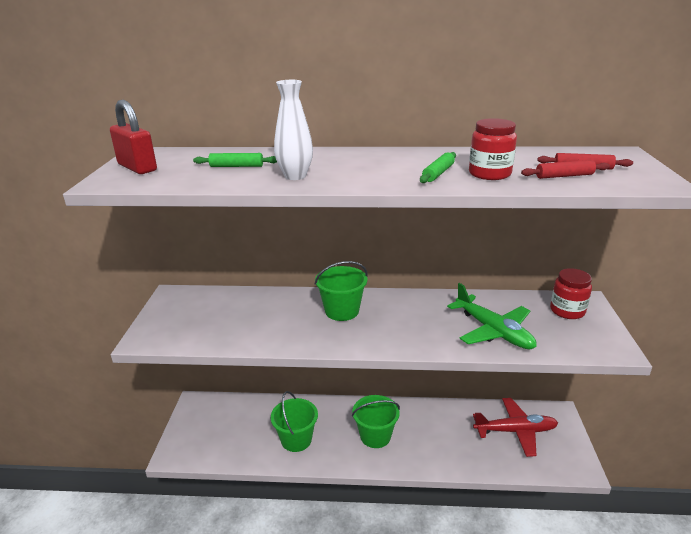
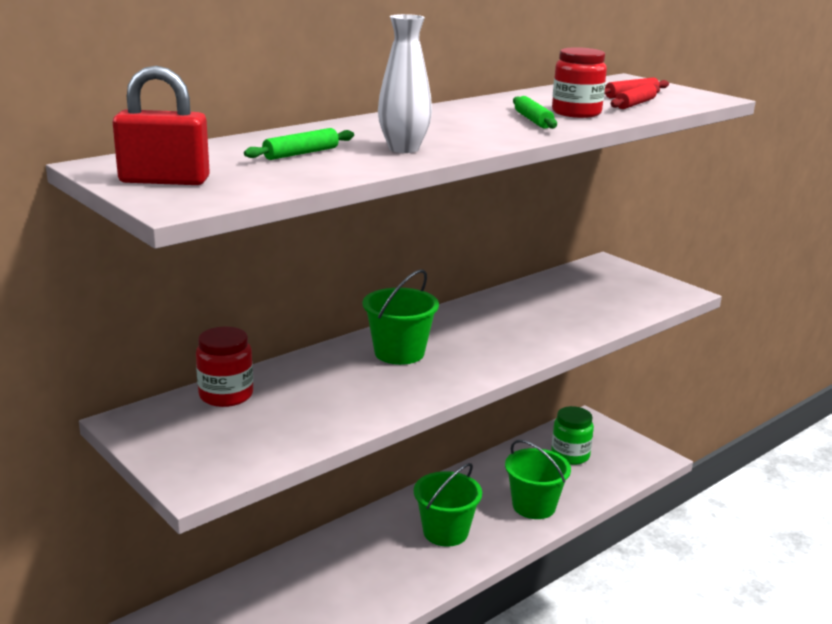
camera: 45 degrees left, 5 degrees down
green bucket [271,391,318,452] -> green bucket moved to [505,440,571,519]
green plane [447,283,537,350] -> none
red plane [473,398,558,457] -> green jar [551,406,594,465]
red jar [550,268,592,319] -> red jar moved to [196,327,253,407]

